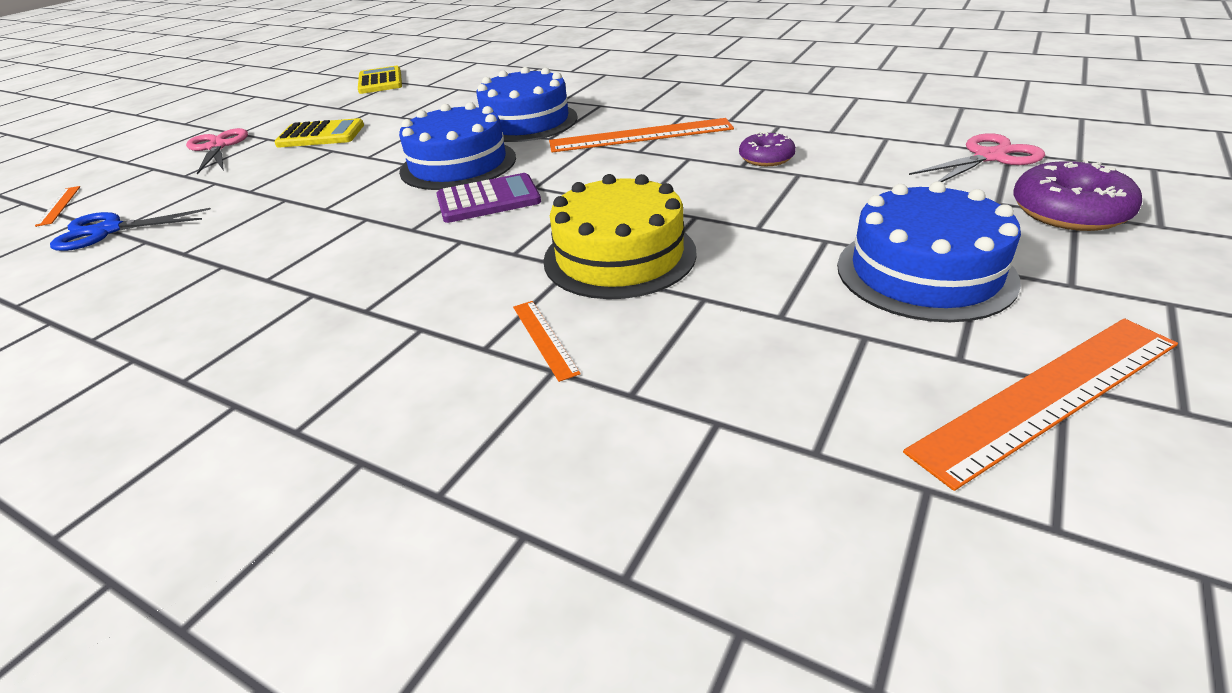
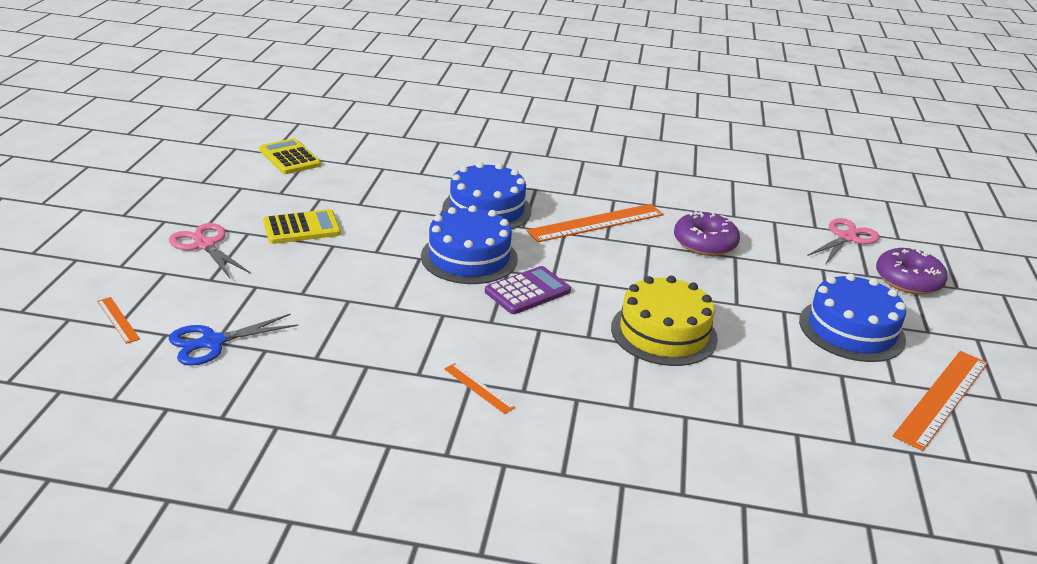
camera: 25 degrees left, 5 degrees down
orange ruler [513,301,581,382] -> orange ruler moved to [444,363,515,414]
purple donut [739,132,796,166] -> purple donut [674,211,740,256], size x1.59

